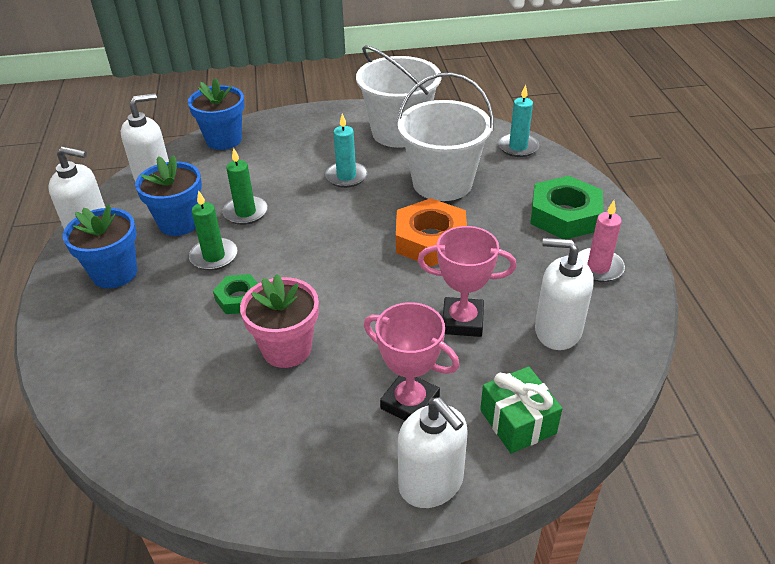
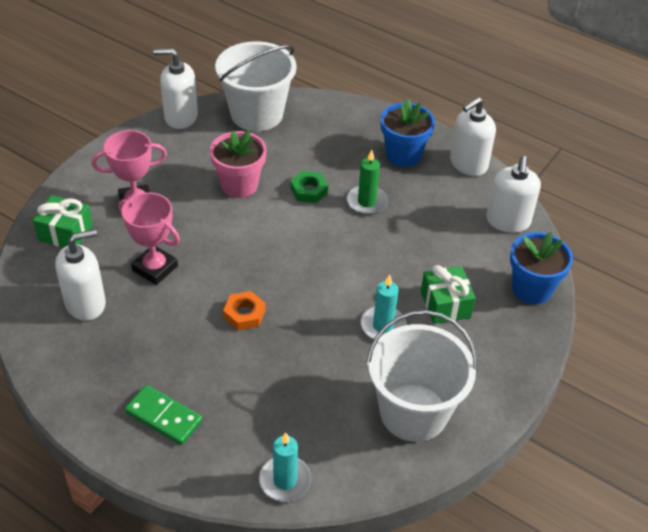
camera: 130 degrees right, 5 degrees up
blue flower pot [135,155,202,236] -> none
green candle [222,148,268,225] -> none
orange nut [396,198,467,267] -> orange nut [223,291,266,330], size x0.55
white bucket [397,73,494,201] -> white bucket moved to [215,41,297,131]
white soap dispenser [398,397,468,508] -> white soap dispenser moved to [153,48,198,129]
pink trophy [418,226,516,337] -> pink trophy turned 75 degrees clockwise [119,192,180,285]
green nut [530,176,603,239] -> green domino [125,385,203,445]
pink candle [578,200,625,282] -> none
none -> green gift [421,265,476,324]

